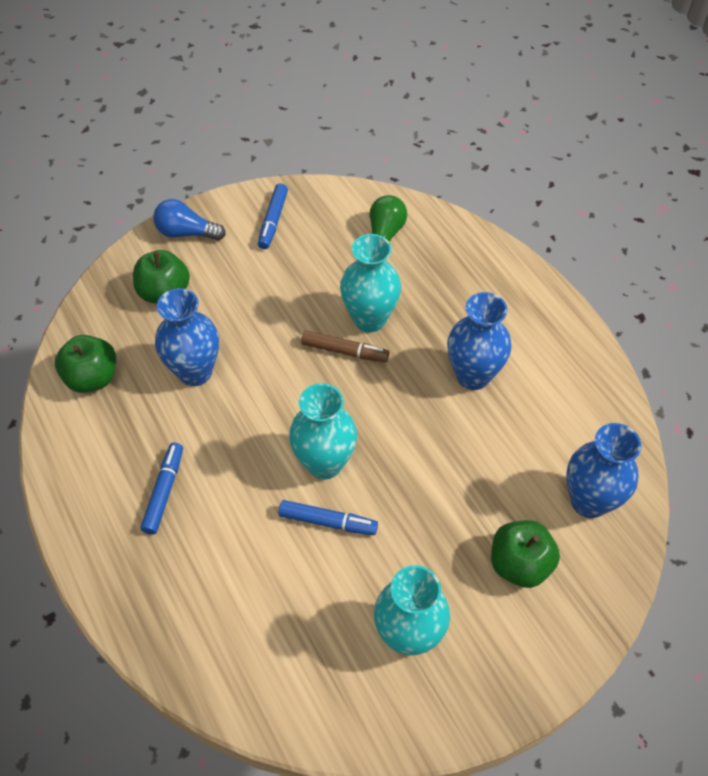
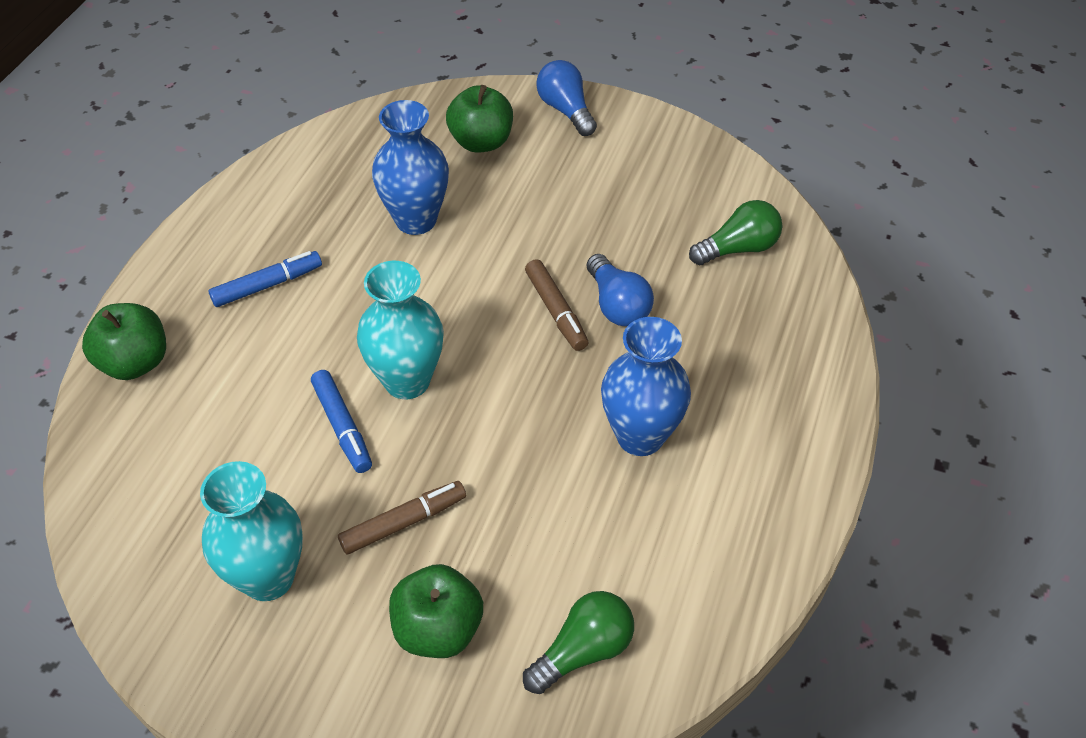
camera: 50 degrees right, 5 degrees down
green apple [55,335,116,393] -> green apple moved to [82,303,166,380]
blue marker [258,183,288,249] -> none
turquoise vase [340,234,401,332] -> blue light bulb [586,254,654,326]
blue vase [566,423,641,518] -> green light bulb [523,591,634,694]
none -> brown marker [338,481,466,554]

